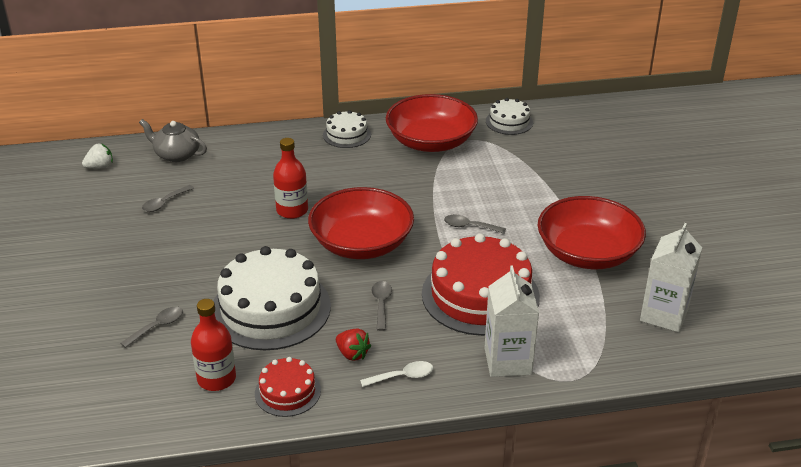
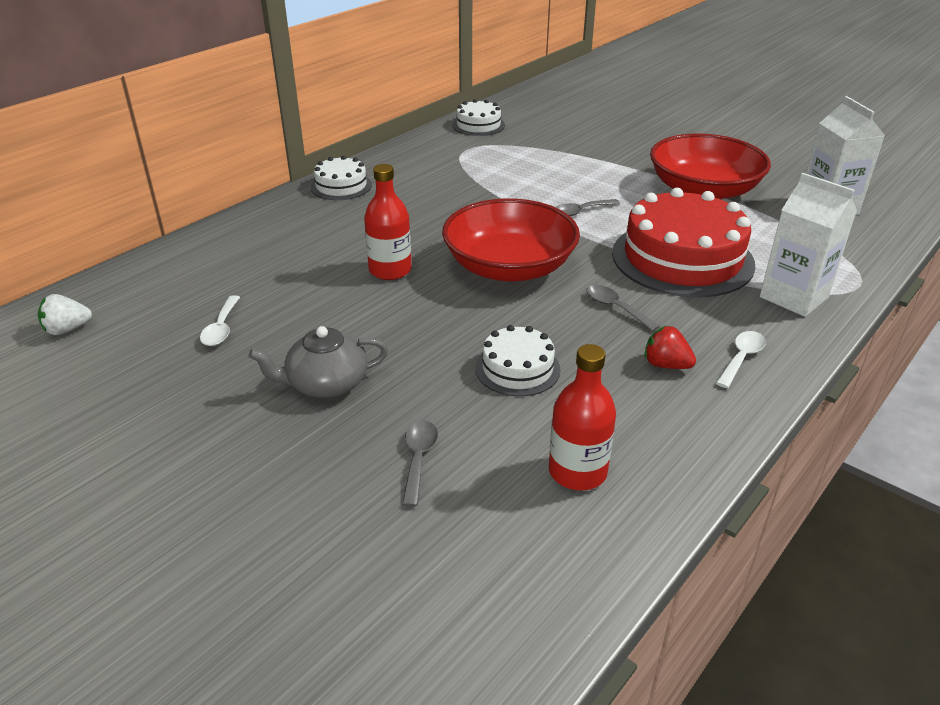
camera: 40 degrees left, 0 degrees up
white strawberry [82,143,113,169] -> white strawberry turned 135 degrees counterclockwise [38,294,92,335]
grey teapot [139,119,207,162] -> grey teapot moved to [249,326,388,398]
grey spoon [142,185,194,212] -> white spoon [200,295,240,346]
white cake [213,246,331,350] -> white cake [475,325,560,396], size x0.50
red cake [255,357,321,417] -> none
red strawberry [336,329,371,361] -> red strawberry turned 150 degrees counterclockwise [644,325,696,369]
red bowl [386,94,478,152] -> none

